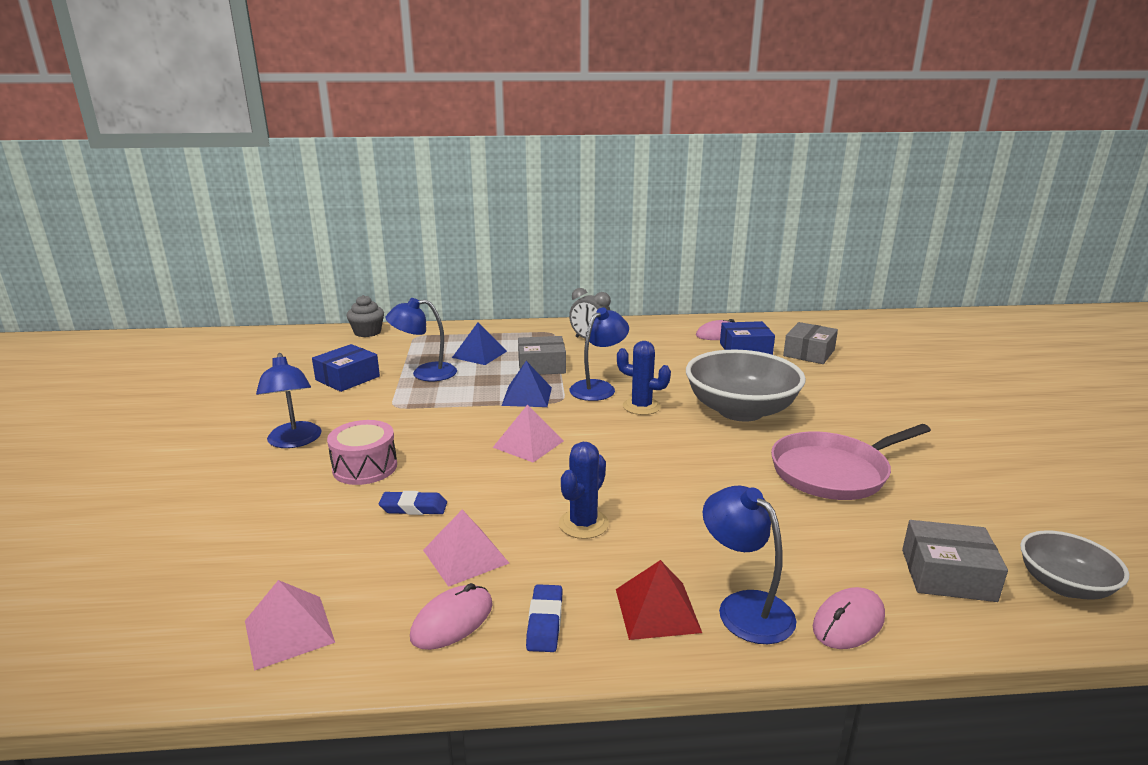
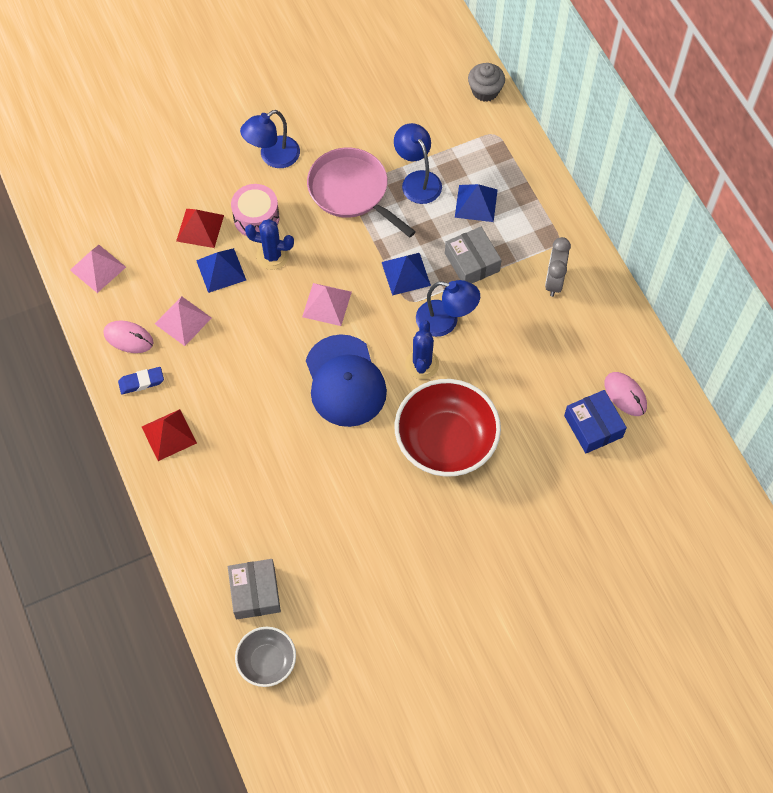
camera: 70 degrees right, 40 degrees up
blue box [312,344,380,392] -> none
blue eraser [379,491,447,515] -> blue pyramid [196,248,246,293]
blue cactus [559,442,609,539] -> blue cactus moved to [245,219,294,270]
grey bowl [686,350,806,422] -> red bowl [394,379,501,477]
blue lamp [703,486,797,644] -> none
pink pan [771,424,931,500] -> pink pan moved to [307,148,416,238]
grey box [783,322,838,364] -> none
pink mouse [813,587,885,649] -> none
none -> red pyramid [176,209,224,248]
none -> blue cap [306,334,387,427]

